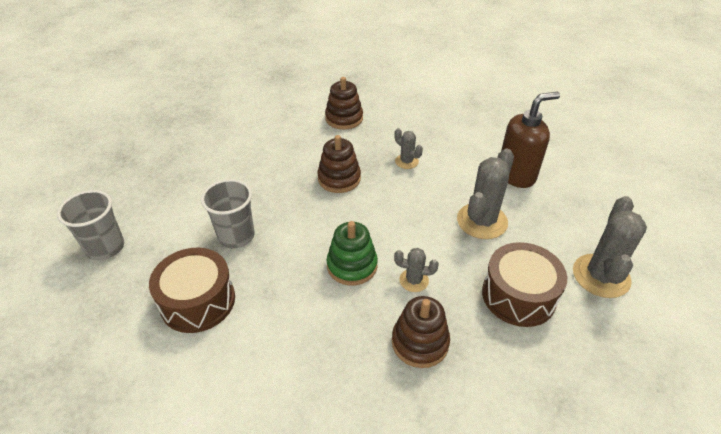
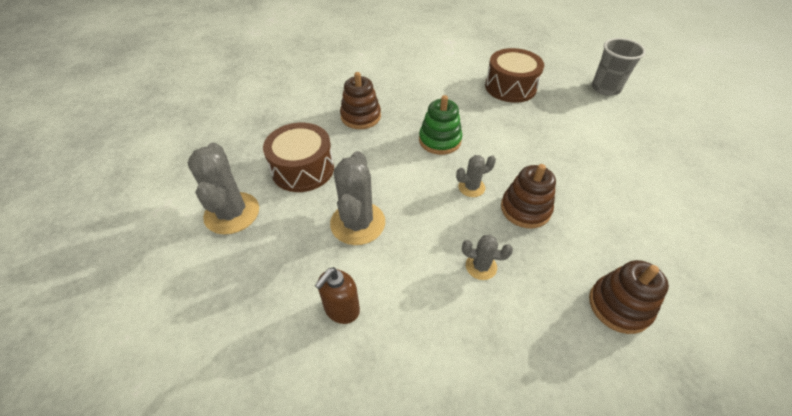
camera: 150 degrees right, 5 degrees up
grey cup [201,179,255,248] -> none
grey cactus [394,248,439,292] -> grey cactus moved to [456,155,496,197]
brown soap dispenser [501,92,560,188] -> brown soap dispenser [315,267,360,324], size x0.63

